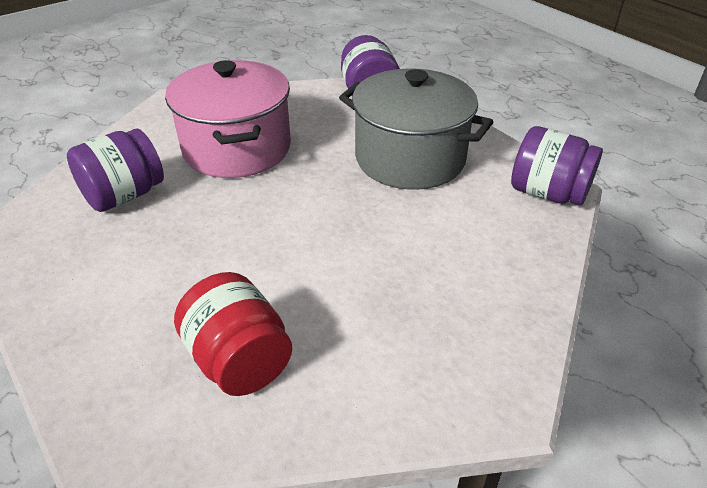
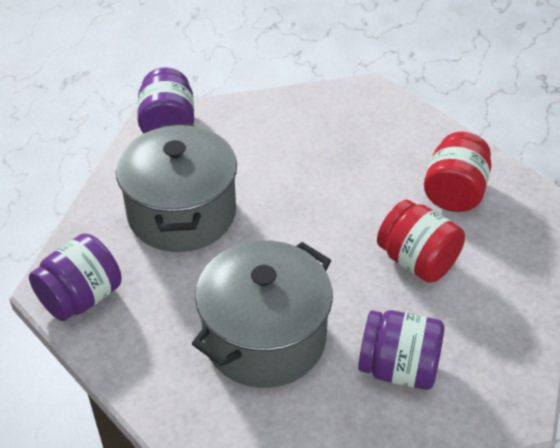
camera: 125 degrees left, 5 degrees up
pink pot [165,60,291,178] -> grey pot [192,240,333,388]
none -> red jar [377,200,465,283]

